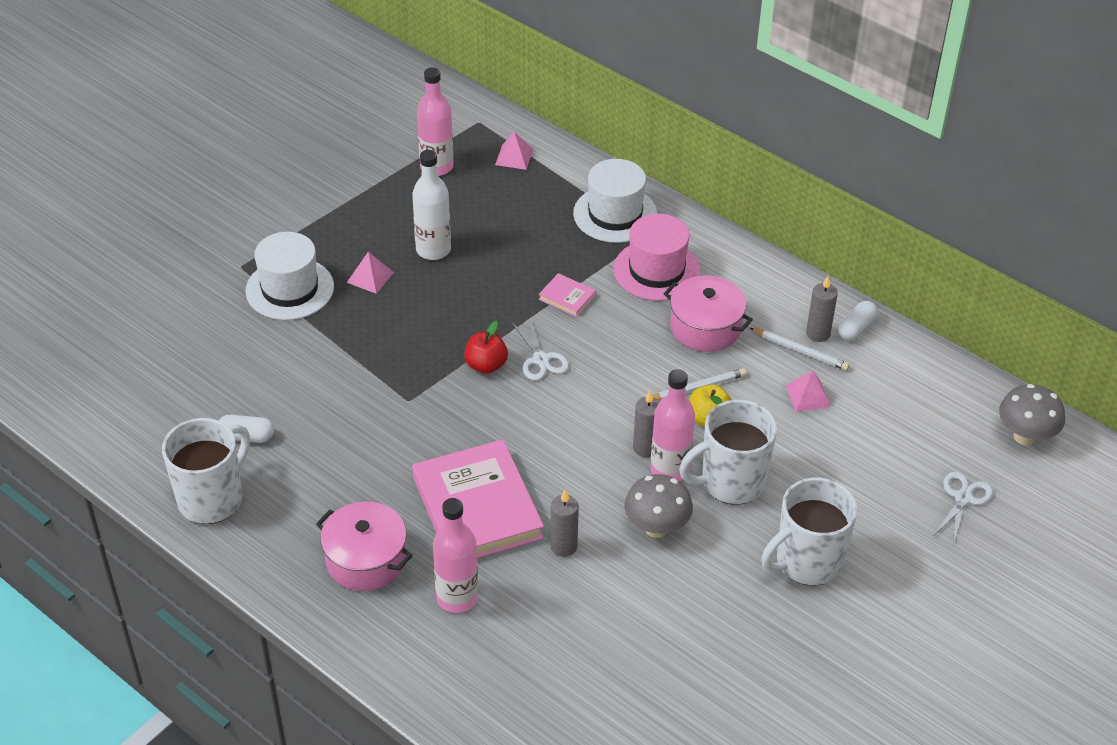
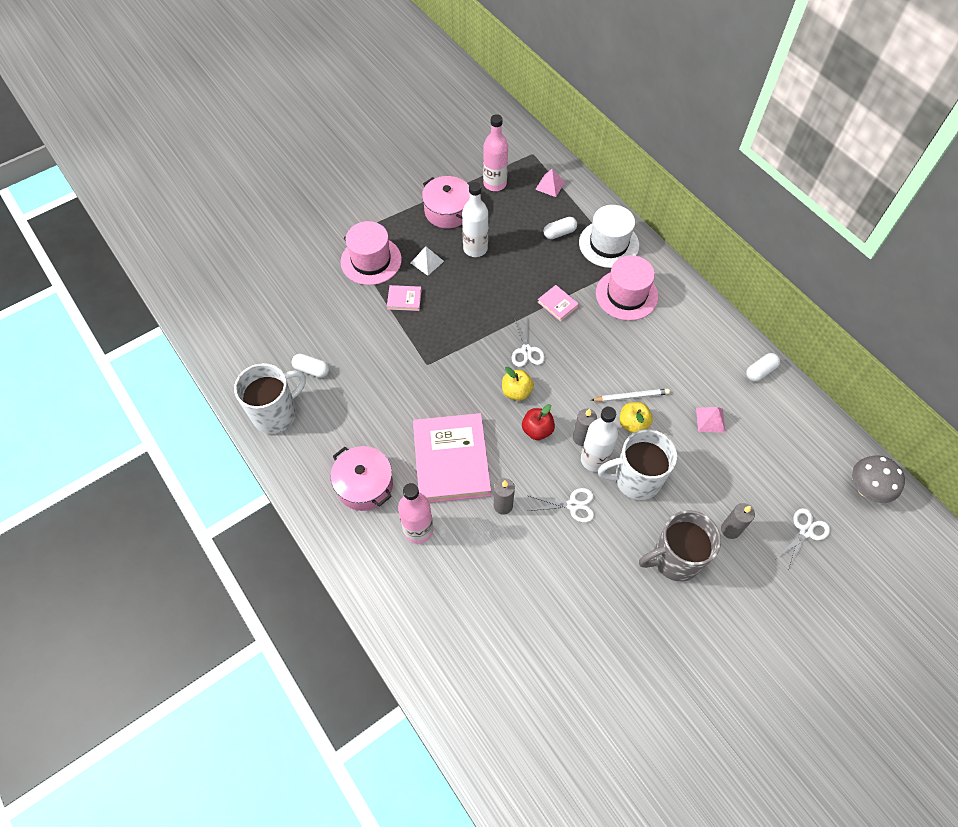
camera: 15 degrees right, 15 degrees up
white hat [245,232,334,320] -> pink hat [341,221,402,285]
pink pyramid [347,252,394,294] -> white pyramid [411,246,444,276]
red apple [464,321,508,374] -> red apple moved to [522,404,555,440]
grey mushroom [625,474,693,538] -> white scissors [528,488,594,523]
pink bottle [651,369,695,481] -> white bottle [581,406,618,472]
pink pot [663,275,753,352] -> pink pot moved to [422,176,470,229]
white pencil [750,328,849,371] -> none
white mug [761,477,858,586] -> grey mug [639,510,721,582]
grey candle [806,276,838,342] -> grey candle moved to [721,503,755,539]
none -> pink book [387,285,422,311]
none -> yellow apple [502,367,534,401]
none -> white capsule [544,217,577,239]

